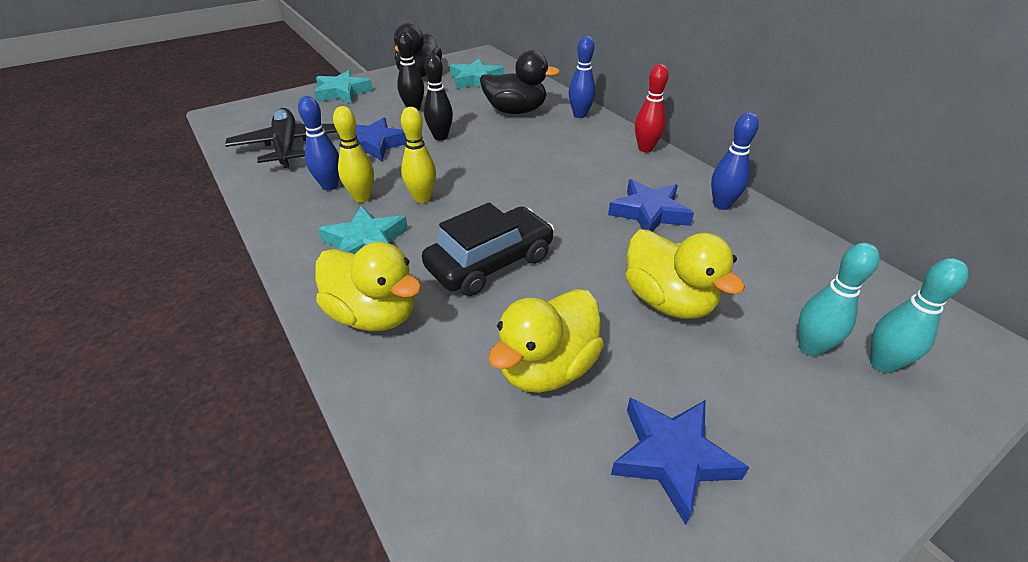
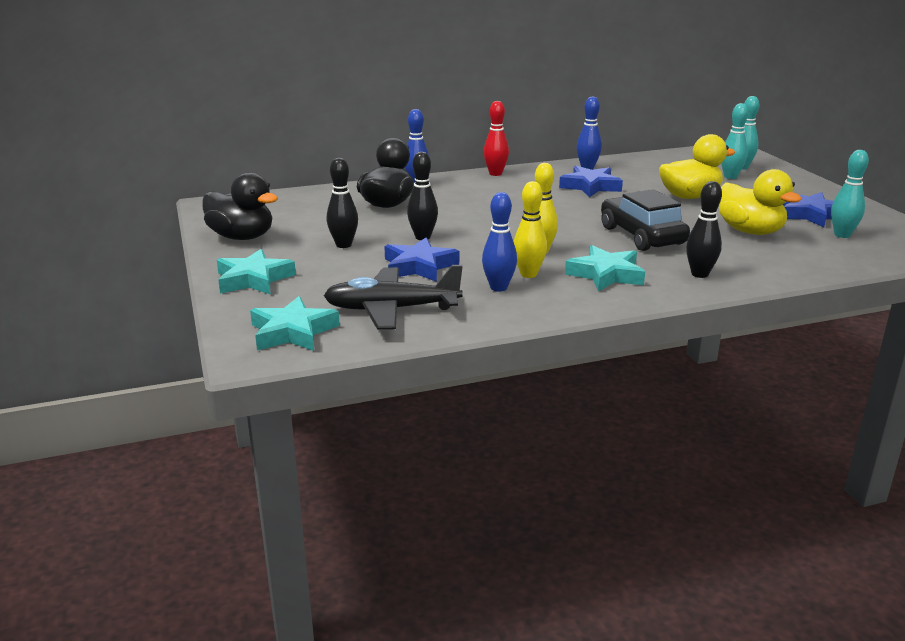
camera: 75 degrees left, 15 degrees down
yellow duck [315,242,422,331] -> black bowling pin [686,181,722,278]
turquoise star [450,59,504,89] -> turquoise star moved to [250,296,340,351]
none -> turquoise bowling pin [831,150,869,238]

